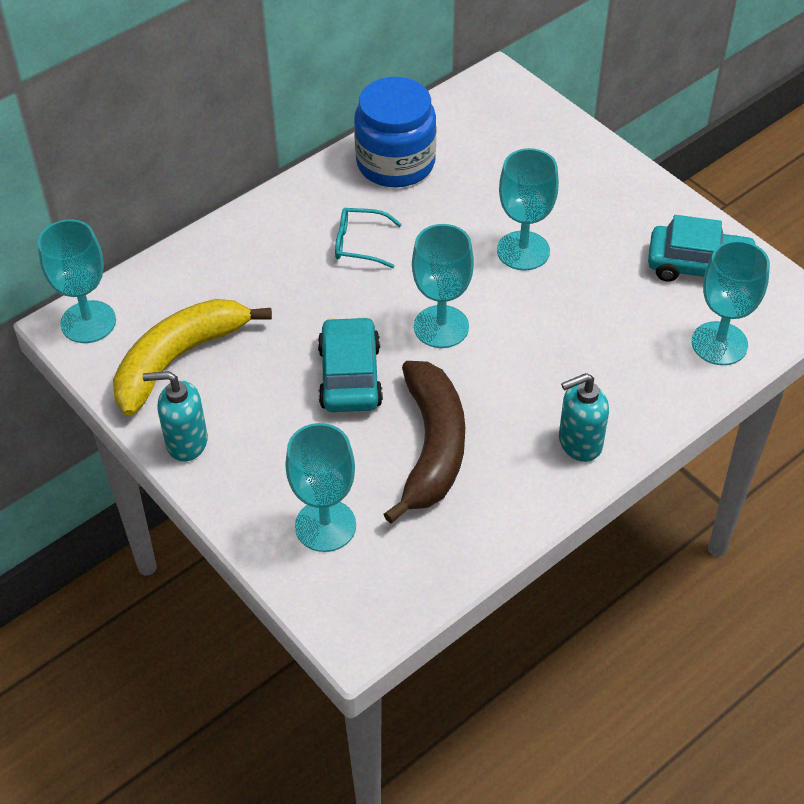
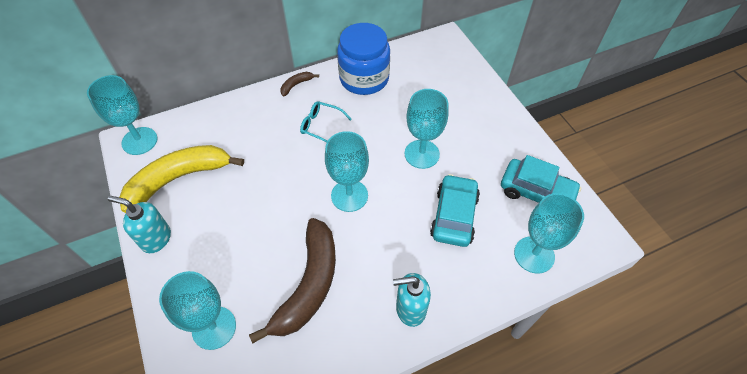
camera: 15 degrees right, 5 degrees up
turquoise car [318,316,383,412] -> turquoise car moved to [430,174,480,247]
none -> brown banana [281,72,319,97]

